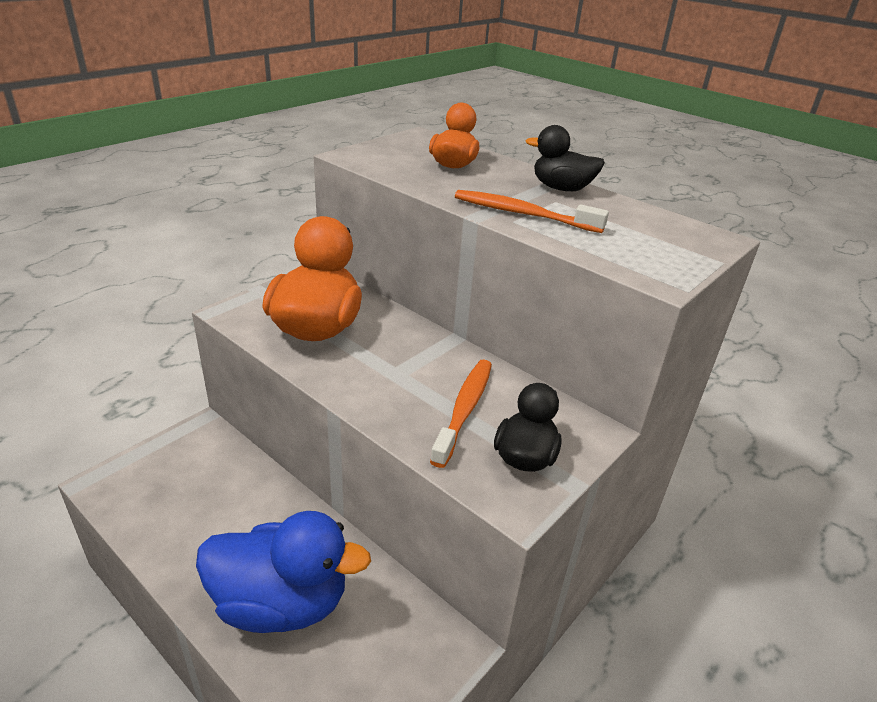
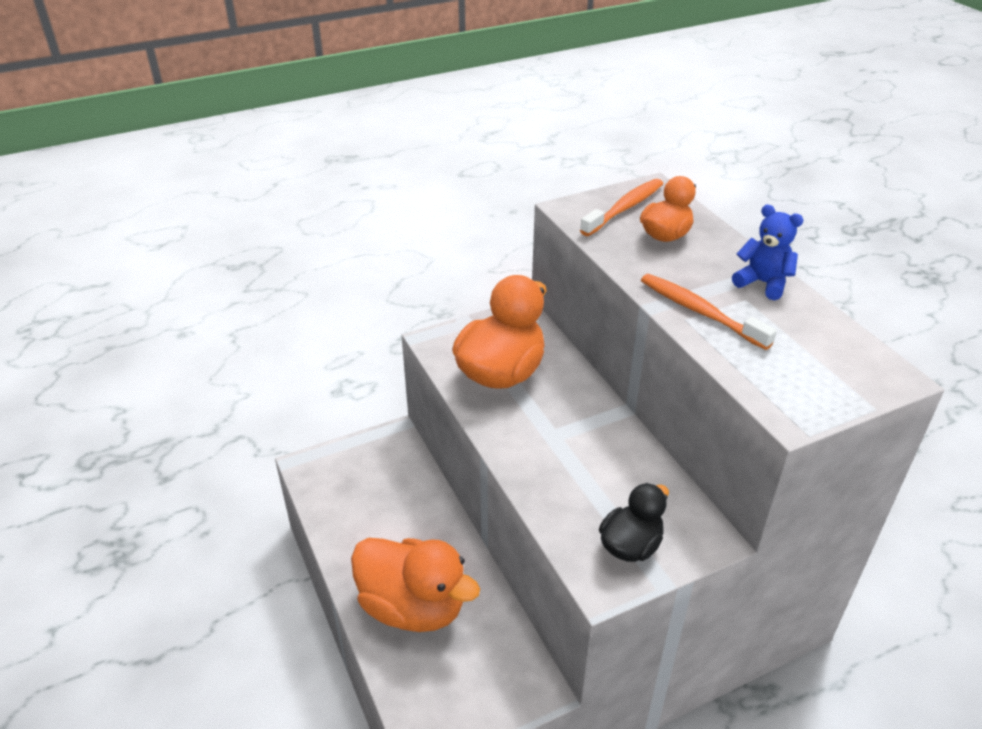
camera: 25 degrees right, 5 degrees up
blue duck [196,511,371,633] -> orange duck [351,538,480,632]
orange toothbrush [430,359,492,468] -> orange toothbrush moved to [580,179,663,236]
black duck [525,125,605,191] -> blue teddy bear [732,205,803,300]

